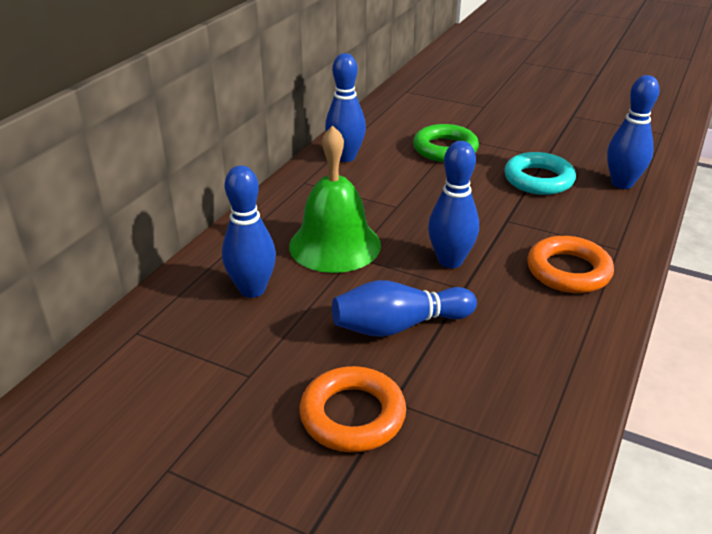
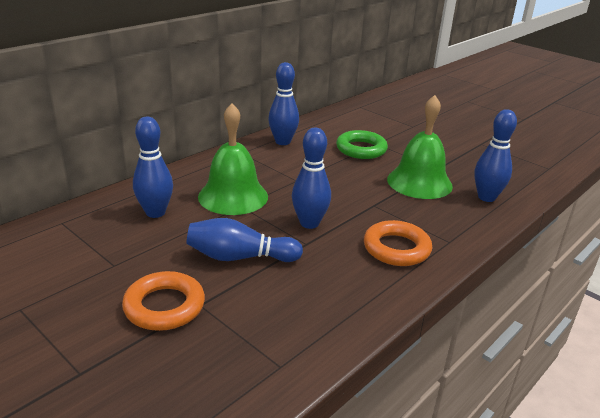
camera: 15 degrees right, 5 degrees down
turquoise ring [504,152,576,195] -> green bell [387,95,453,199]

